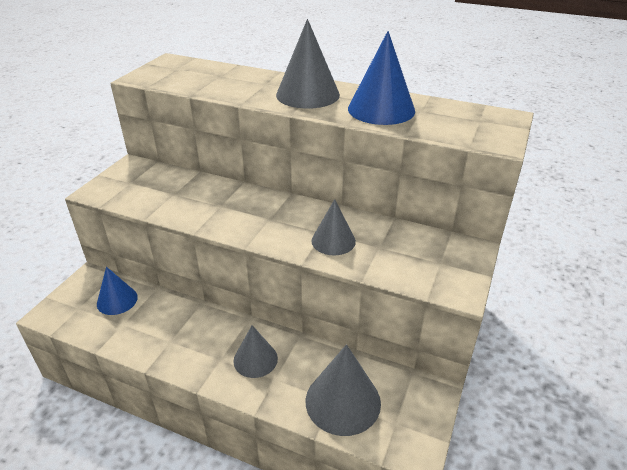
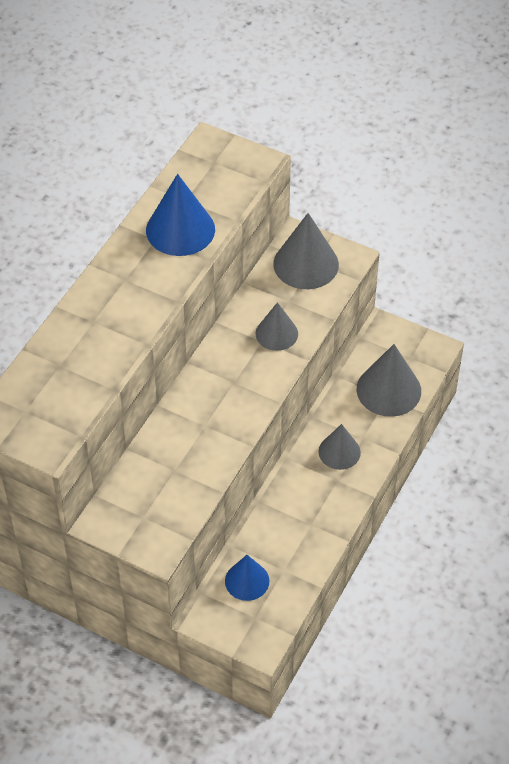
camera: 85 degrees left, 15 degrees up
grey cone [276,19,340,109] -> grey cone moved to [273,213,339,289]

